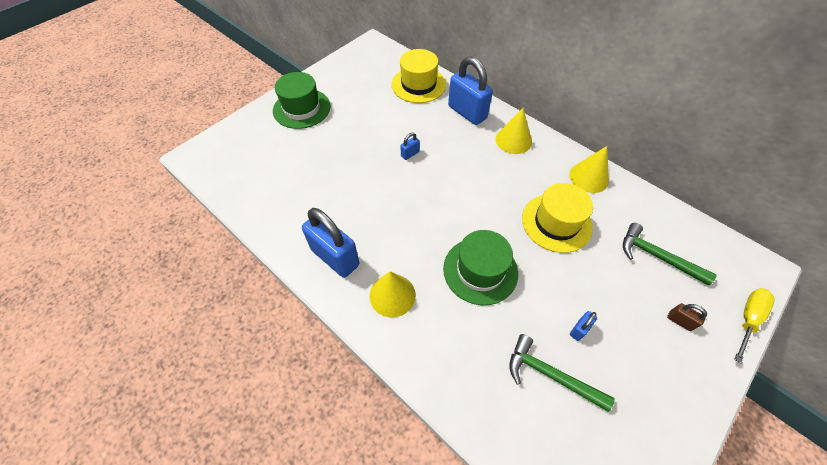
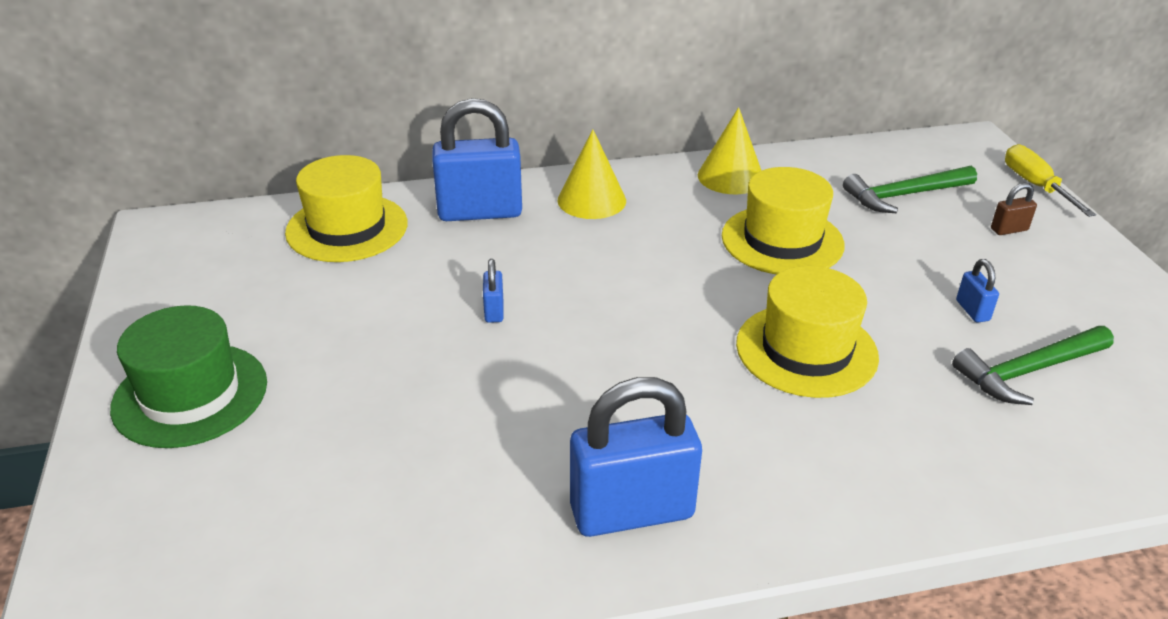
camera: 55 degrees left, 20 degrees down
yellow cone [370,271,416,318] -> none
green hat [443,230,518,305] -> yellow hat [736,266,879,398]

